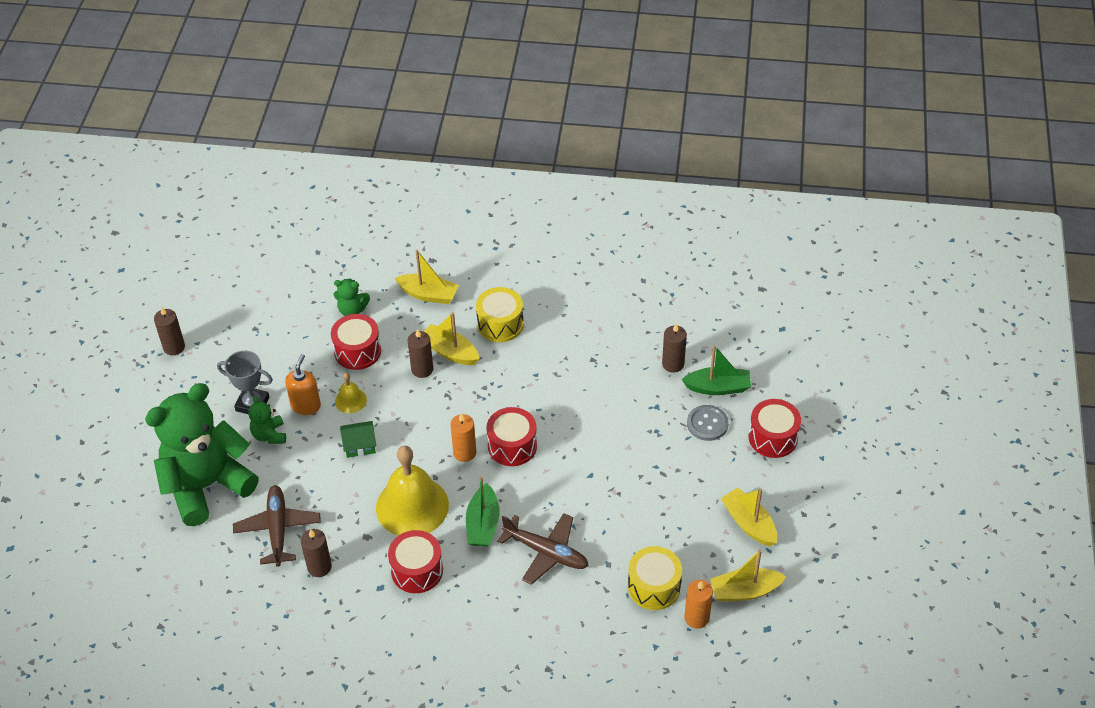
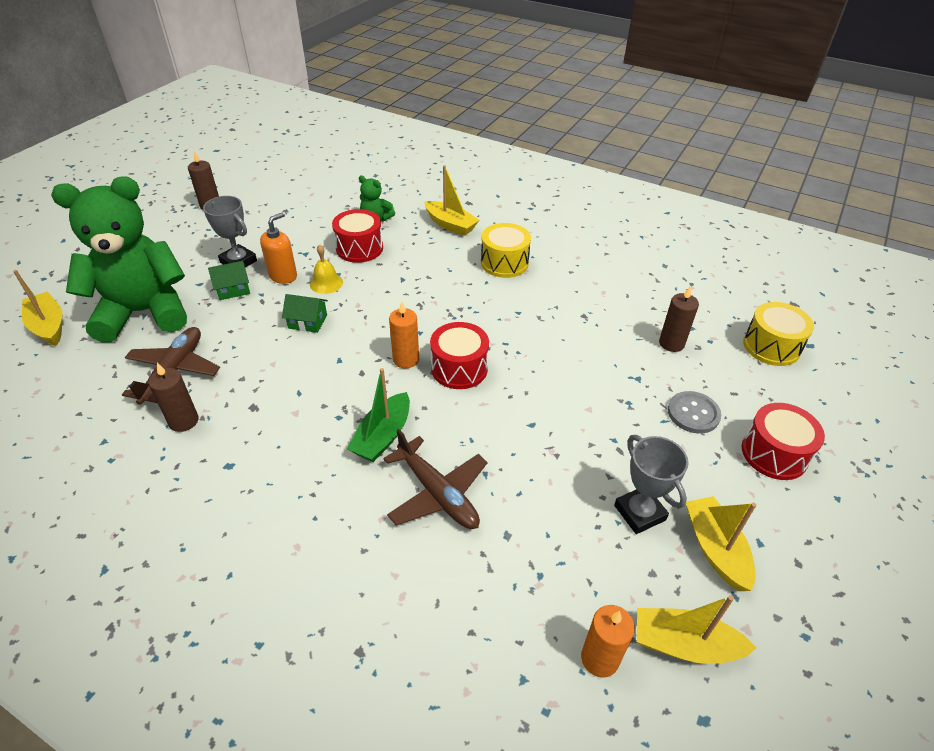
camera: 20 degrees right, 5 degrees down
green teddy bear [249,396,286,444] -> green house [208,261,250,300]
yellow bell [376,446,449,536] -> none
red drum [388,530,443,593] -> none
brown candle [408,329,433,378] -> none
yellow boat [424,312,479,365] -> yellow boat moved to [13,270,62,346]
yellow drum [628,546,682,610] -> yellow drum moved to [743,302,814,366]
green boat [681,345,751,395] -> none
none -> grey trophy [614,435,689,534]

